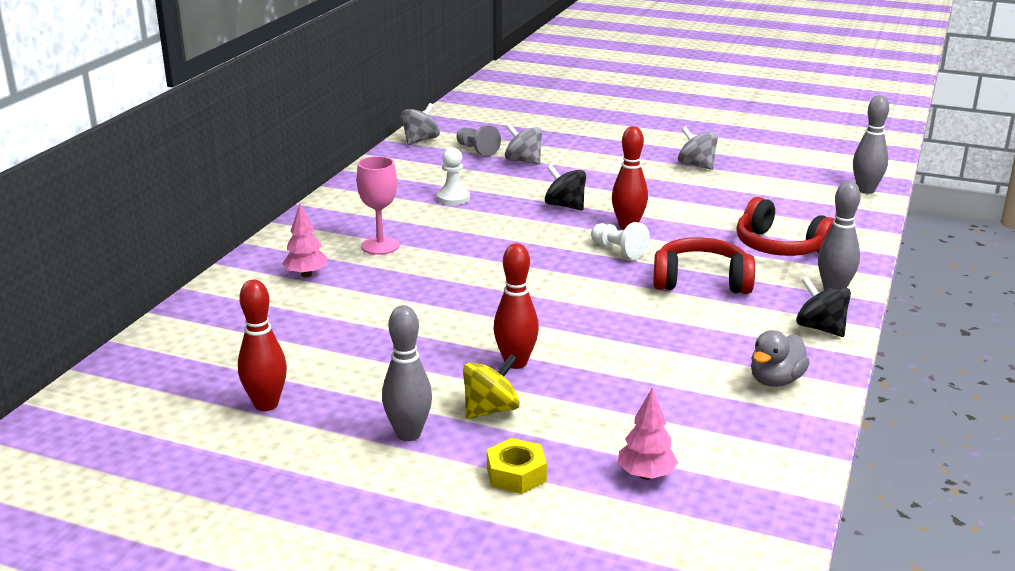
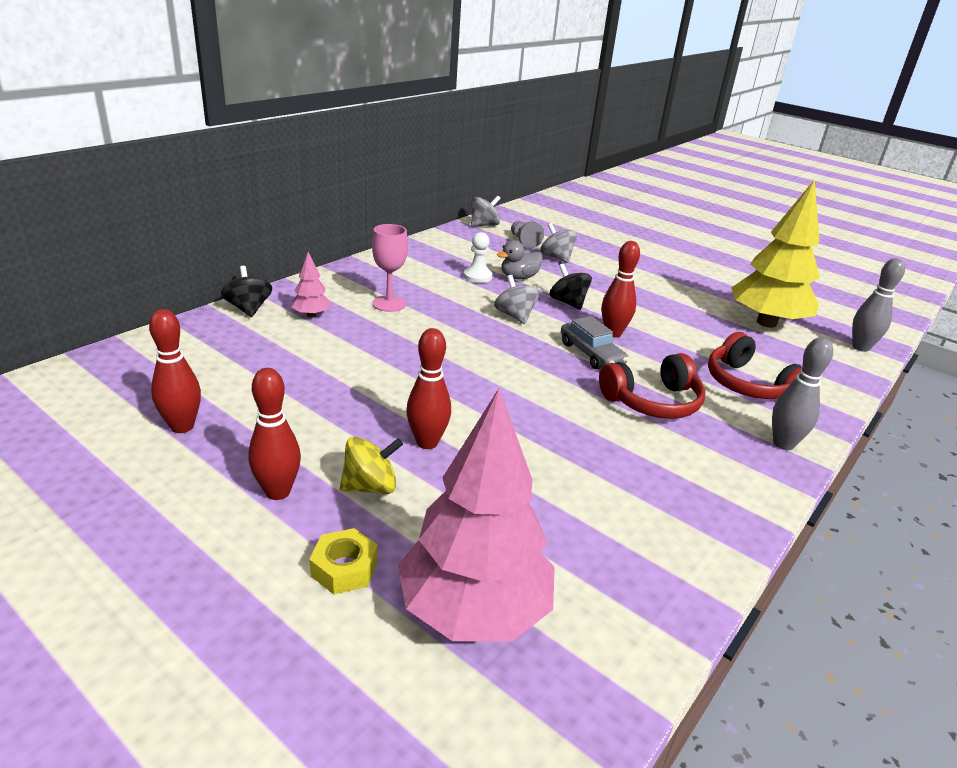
camera: 15 degrees right, 5 degrees up
grey bowling pin [382,305,432,441] -> red bowling pin [248,368,301,500]
white pawn [591,222,650,260] -> grey car [561,316,628,369]
pink tree [618,387,679,480] -> pink tree [398,389,555,641], size x2.32
red headphones [653,237,755,294] -> red headphones turned 135 degrees clockwise [599,353,705,419]
grey spinning top [678,126,718,170] -> grey spinning top moved to [494,275,540,324]
grey duck [751,330,810,387] -> grey duck moved to [497,240,543,279]
black spinning top [796,277,851,337] -> black spinning top moved to [221,266,272,317]
none -> yellow tree [731,179,820,328]

